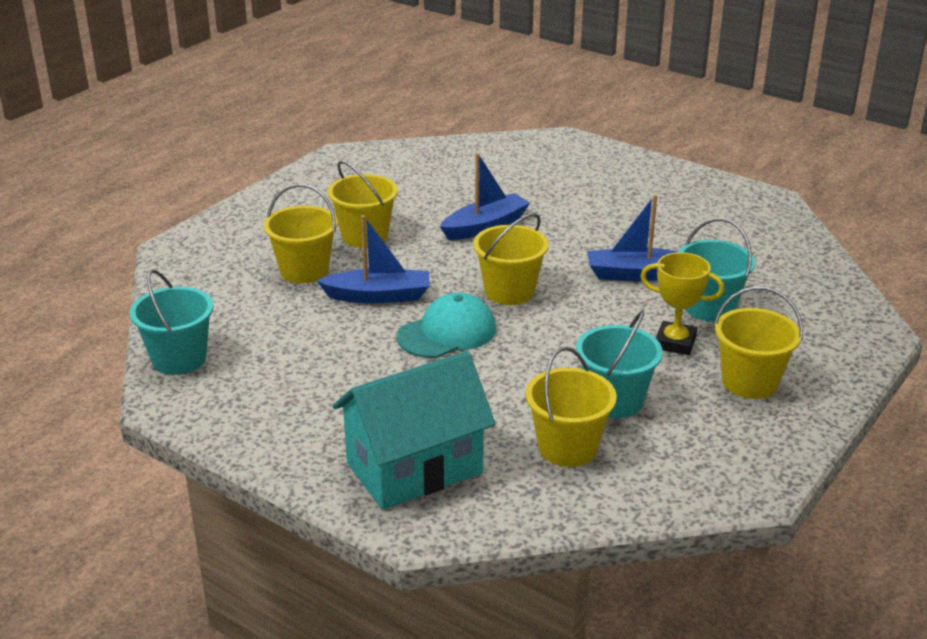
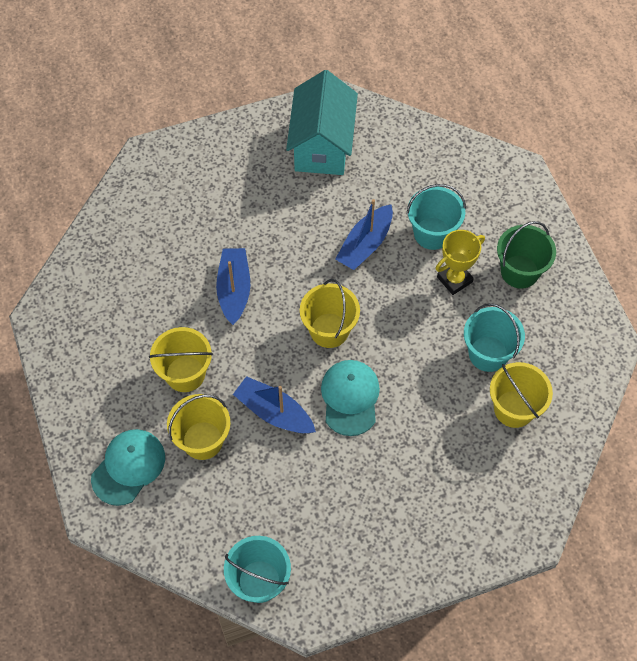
camera: 55 degrees left, 30 degrees up
blue boat [316,215,429,304] -> blue boat turned 90 degrees counterclockwise [233,376,316,433]
turquoise house [333,351,496,510] -> turquoise house moved to [286,70,358,175]
yellow bucket [714,286,803,399] -> green bucket [497,221,556,289]
none -> turquoise cap [91,429,165,506]

